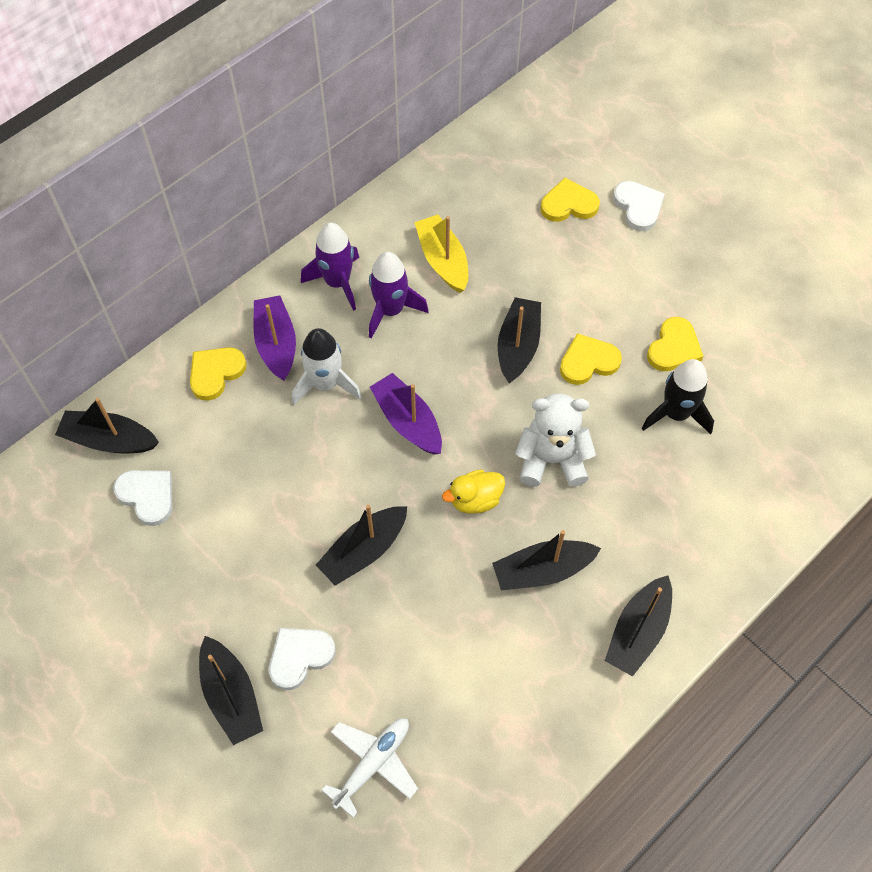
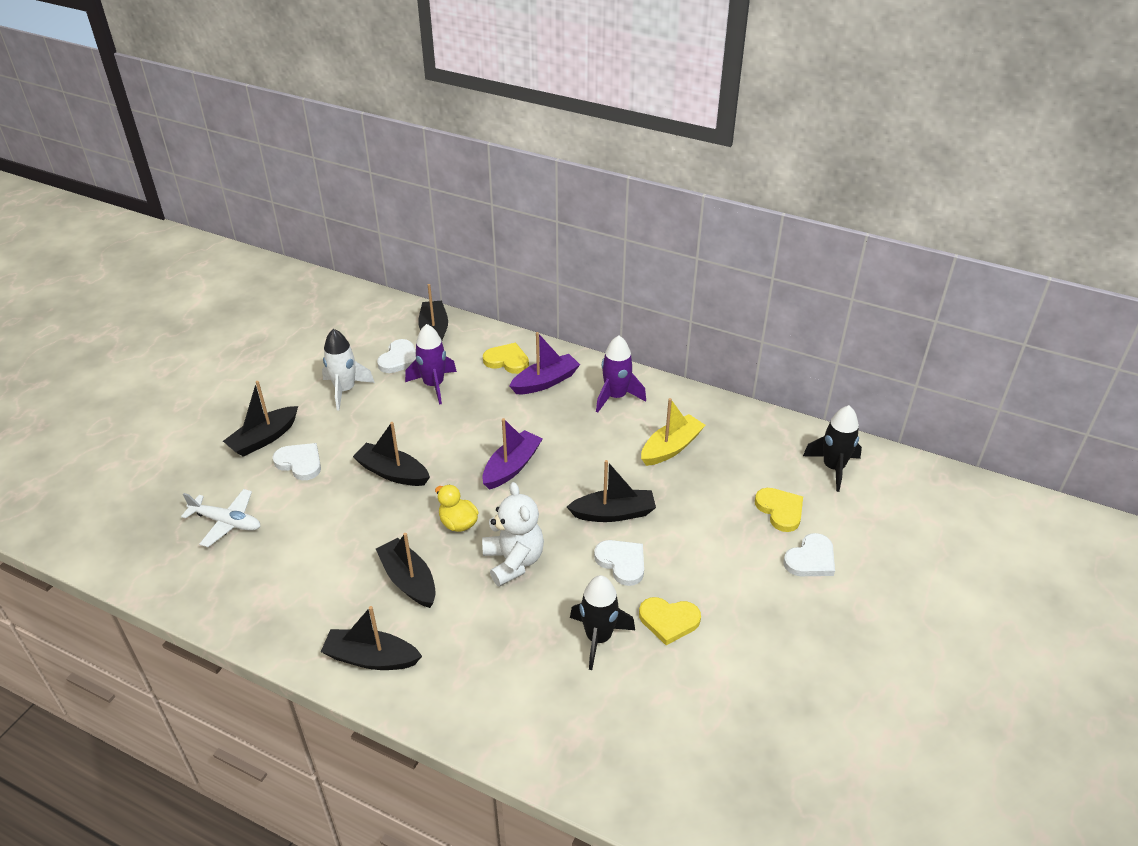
camera: 70 degrees right, 20 degrees down
white rocket [292,328,362,405] -> white rocket moved to [322,329,375,410]
purple rocket [369,252,429,339] -> purple rocket moved to [405,324,457,405]
yellow heart [560,333,622,385] -> white heart [594,540,644,586]
none -> black rocket [803,405,862,492]

